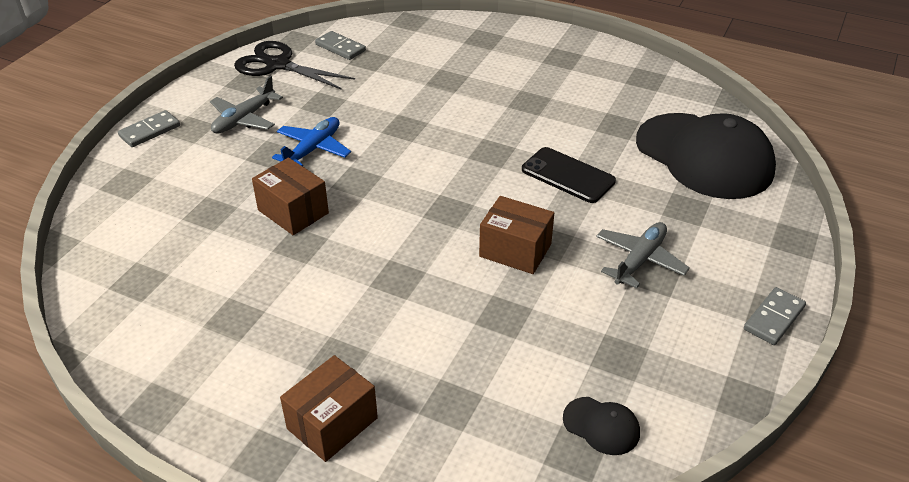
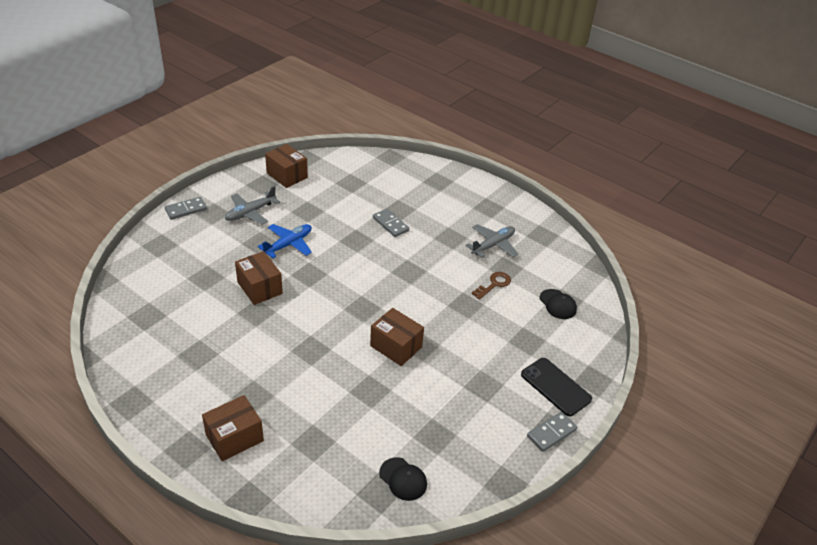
camera: 10 degrees right, 0 degrees up
black scissors [234,41,355,90] -> brown box [265,144,308,188]
grey domino [315,31,366,60] -> grey domino moved to [373,209,409,237]
black phone [522,147,616,203] -> black phone moved to [521,358,592,416]
grey plane [596,222,690,288] -> grey plane moved to [466,224,518,258]
black cap [636,113,776,199] -> black cap [540,289,577,319], size x0.40
none -> brown key [472,272,511,300]

